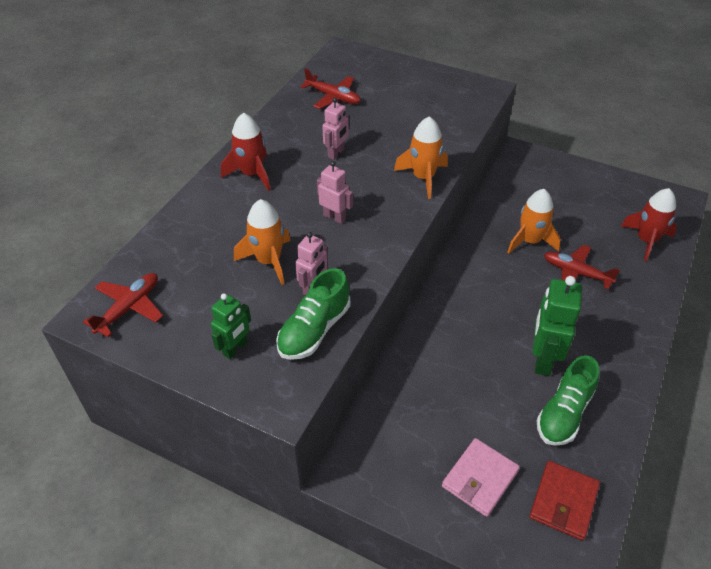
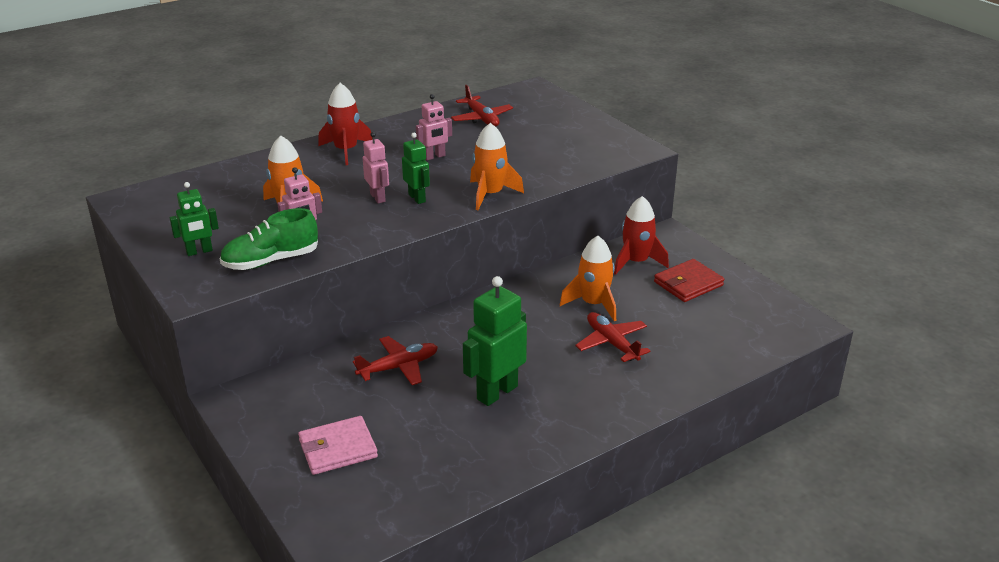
camera: 30 degrees right, 15 degrees down
red plane [83,273,163,337] -> red plane moved to [353,336,438,385]
red wallet [530,461,600,540] -> red wallet moved to [654,259,724,302]
green shoe [537,355,599,446] -> none
red rocket [621,188,677,261] -> red rocket moved to [614,196,669,275]
none -> green robot [402,133,430,204]

